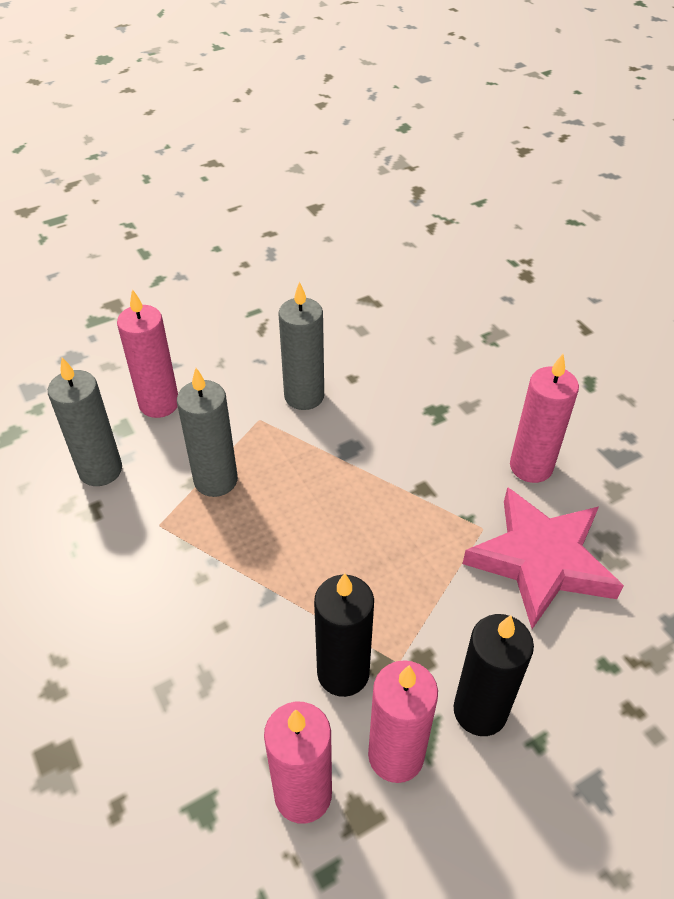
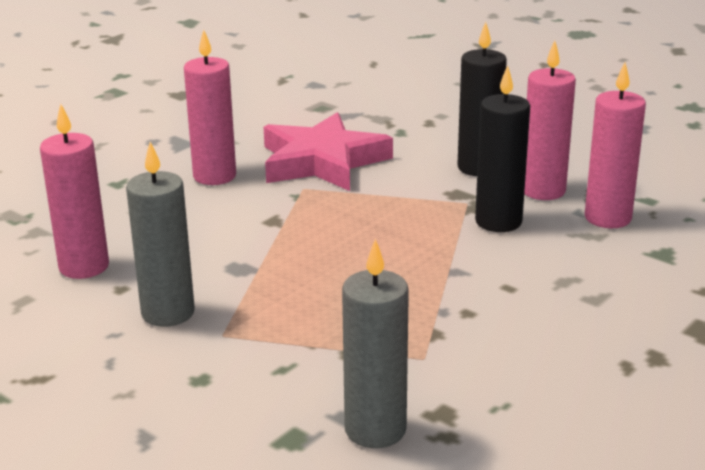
camera: 110 degrees left, 20 degrees down
pink candle [117,289,178,418] -> pink candle moved to [40,104,109,279]
grey candle [177,368,238,497] -> none

